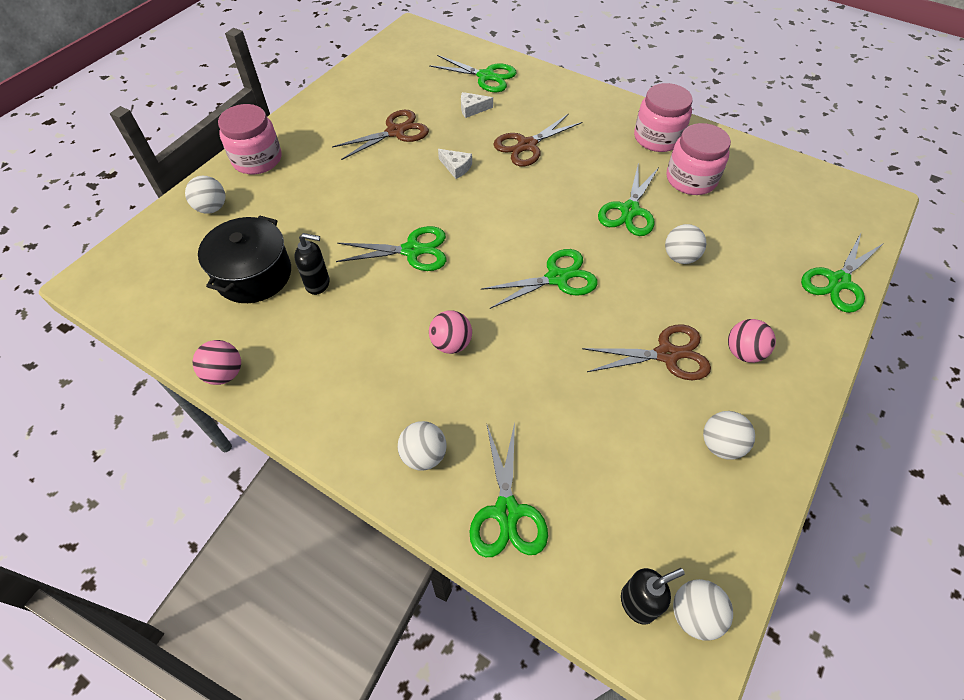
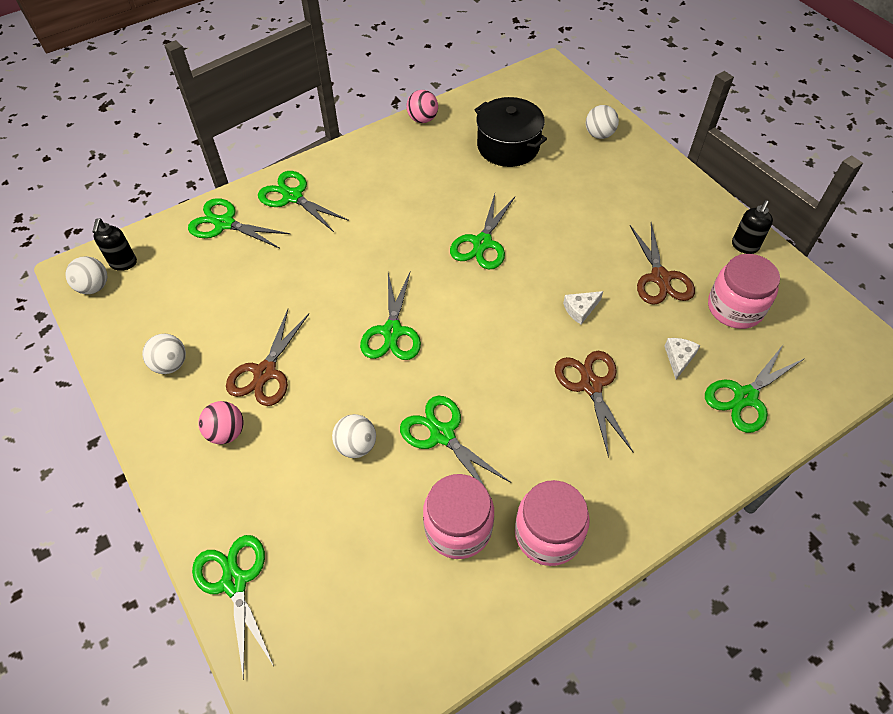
camera: 115 degrees right, 0 degrees up
pink jar [218,104,282,174] -> pink jar moved to [708,254,780,329]
black soap dispenser [294,233,330,295] -> black soap dispenser moved to [732,200,773,254]
white ball [398,421,447,471] -> green scissors [258,171,349,232]
pink ball [429,310,472,354] -> none

